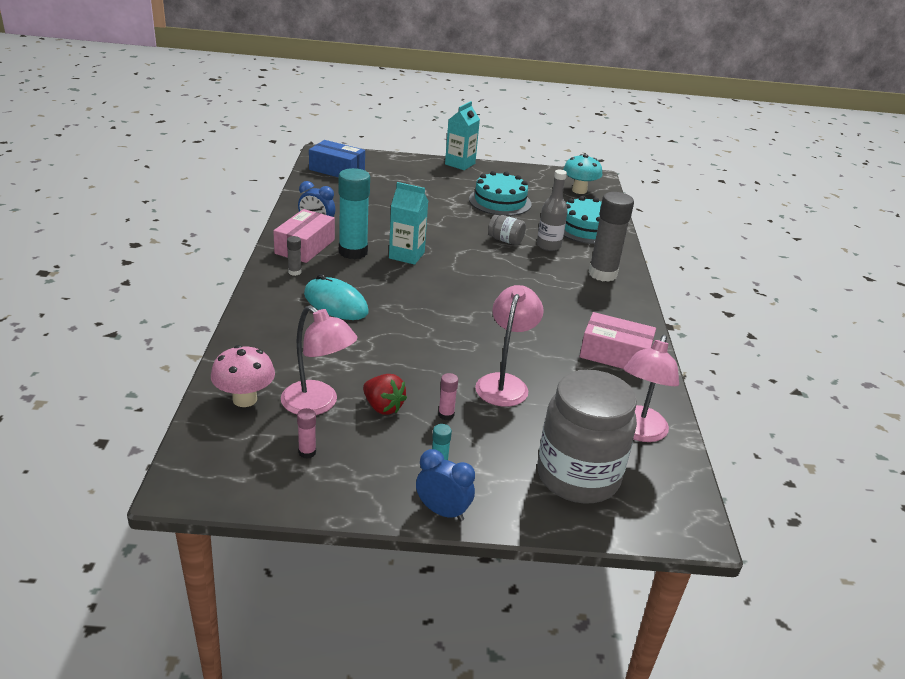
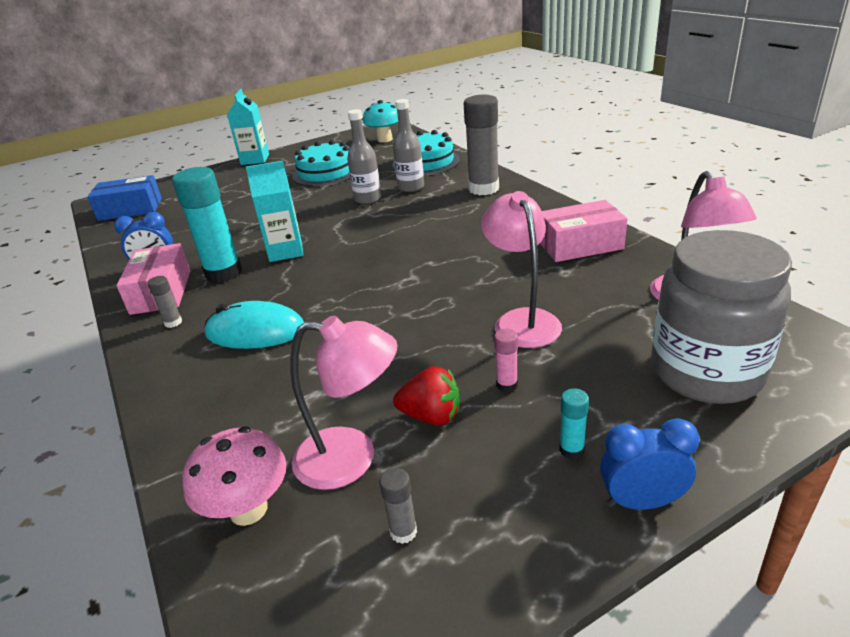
camera: 25 degrees left, 0 degrees up
pink glue stick [297,408,316,459] -> grey glue stick [380,468,417,544]
grey jar [488,215,526,245] -> grey bottle [347,109,381,204]

